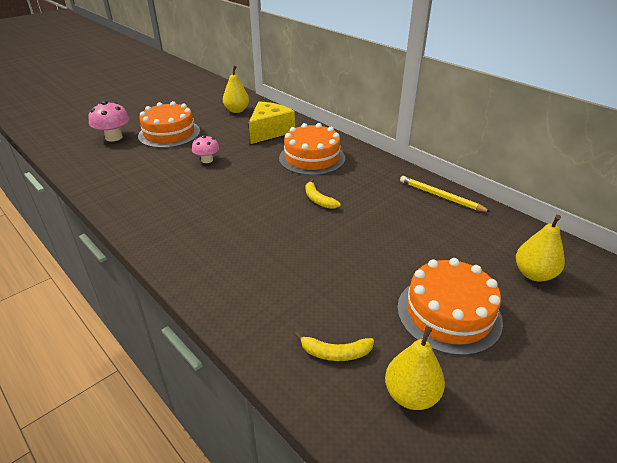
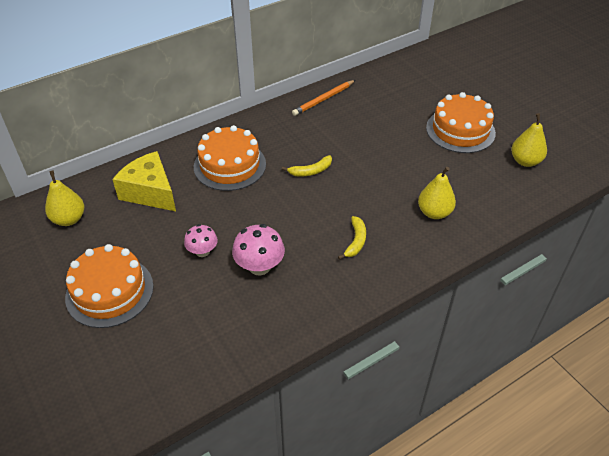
camera: 80 degrees left, 10 degrees up
pink mushroom [88,101,130,142] -> pink mushroom moved to [232,224,285,276]
yellow banana [294,332,374,361] -> yellow banana moved to [338,216,366,260]
yellow pencil [400,176,491,212] -> orange pencil [292,80,355,116]
yellow pear [516,215,565,282] -> yellow pear moved to [418,167,456,219]

